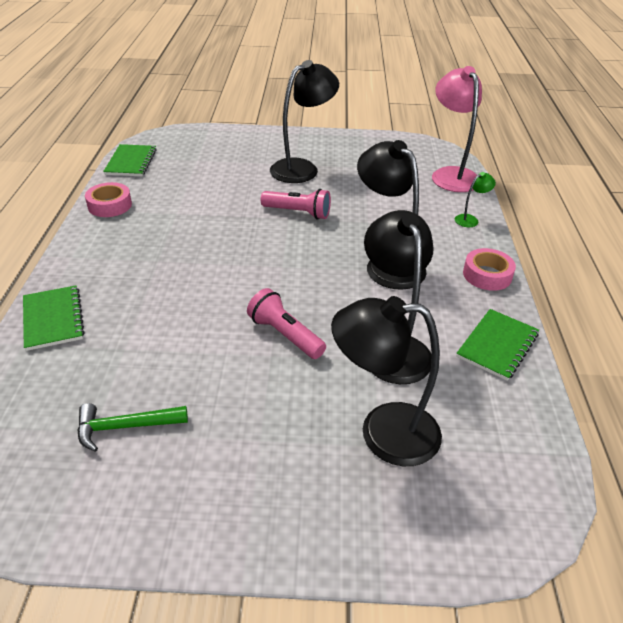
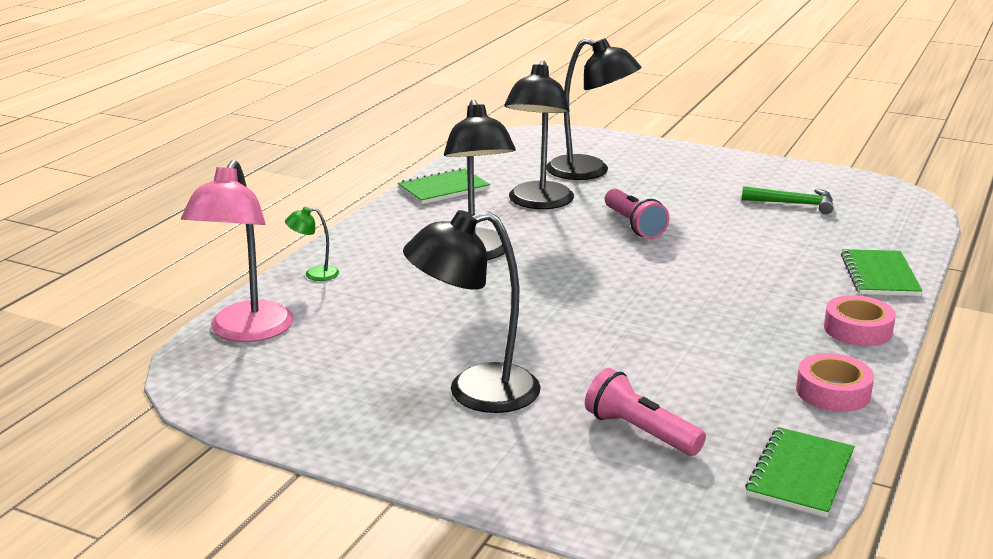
camera: 155 degrees left, 15 degrees down
pink flashlight [261,189,331,219] -> pink flashlight moved to [585,368,706,456]
pink tape [463,248,516,291] -> pink tape moved to [824,295,896,346]

